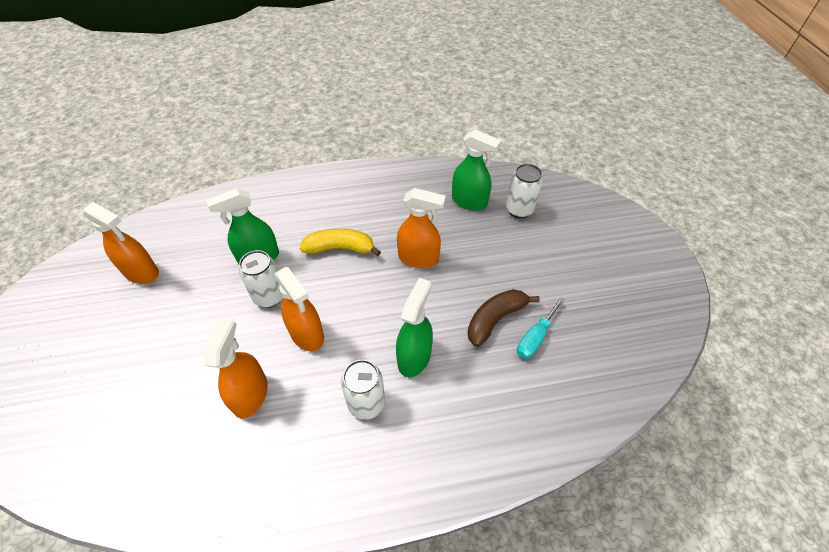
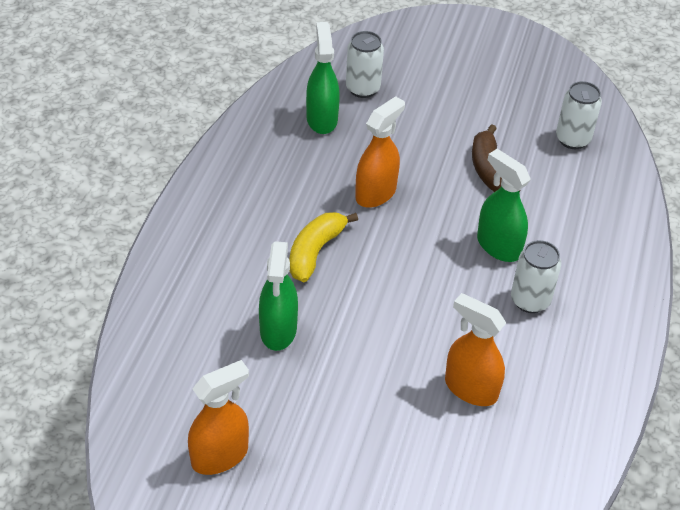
camera: 65 degrees left, 5 degrees down
white can [239,250,283,308] -> white can moved to [556,81,602,149]
orange spray bottle [275,267,324,352] -> none
green spray bottle [452,129,501,211] -> green spray bottle turned 60 degrees counterclockwise [306,22,340,134]
turquoise screwdriver [517,297,564,359] -> none

